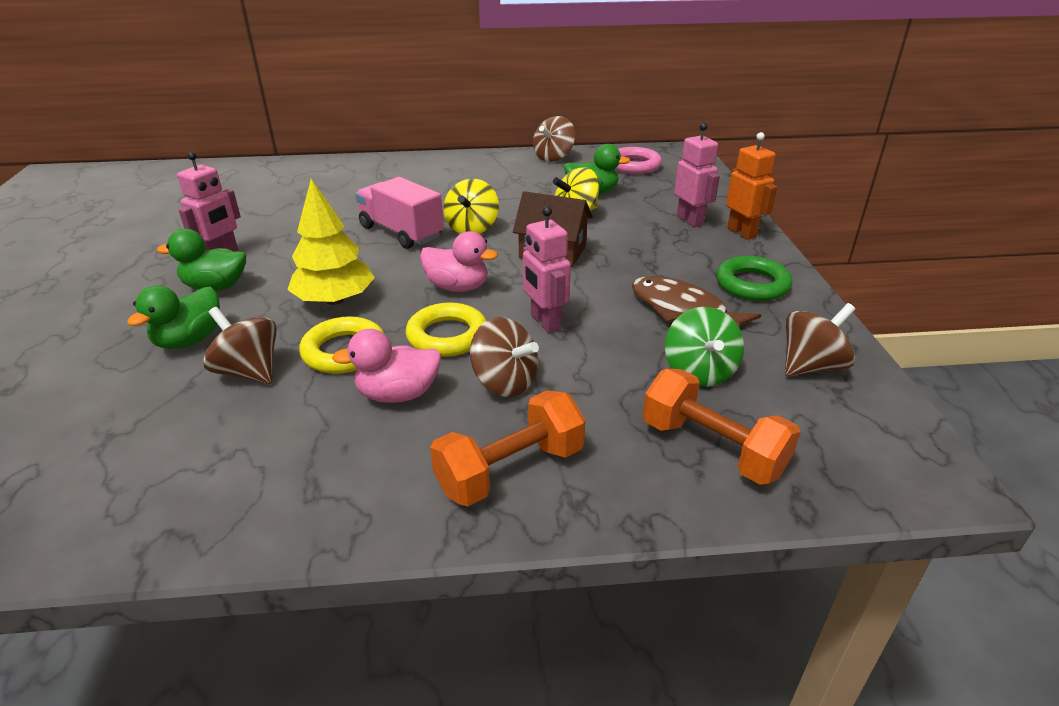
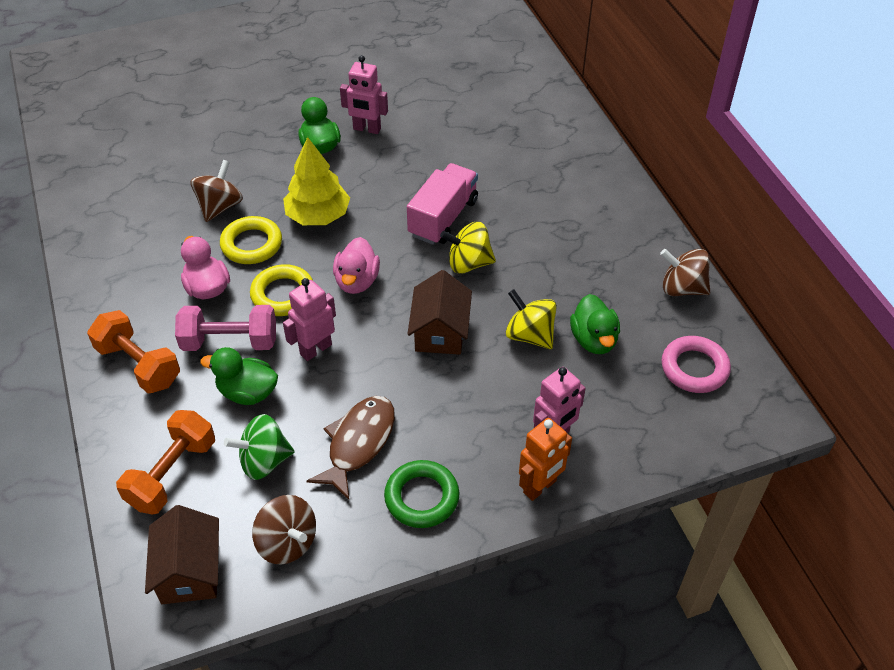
camera: 75 degrees right, 15 degrees up
green duck [127,285,220,349] -> green duck moved to [200,347,278,405]
brown spinning top [470,317,539,397] -> pink dumbbell [175,305,276,351]
none -> brown house [145,505,219,604]

